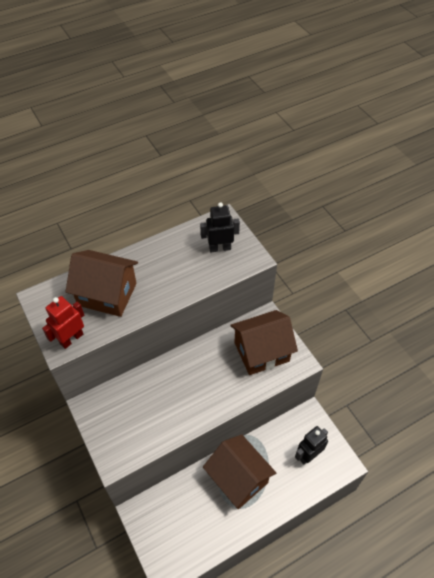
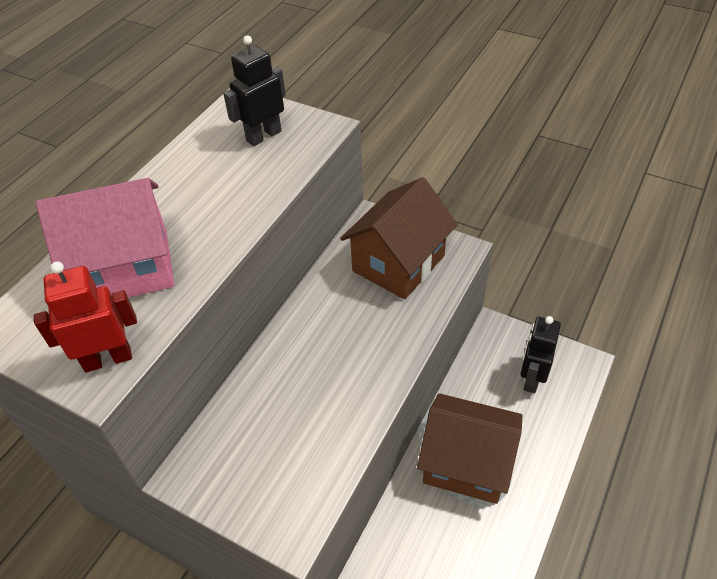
camera: 30 degrees left, 5 degrees down
red robot [42,296,84,349] -> red robot turned 60 degrees clockwise [34,261,137,373]
brown house [66,250,138,317] -> pink house [36,178,174,297]

